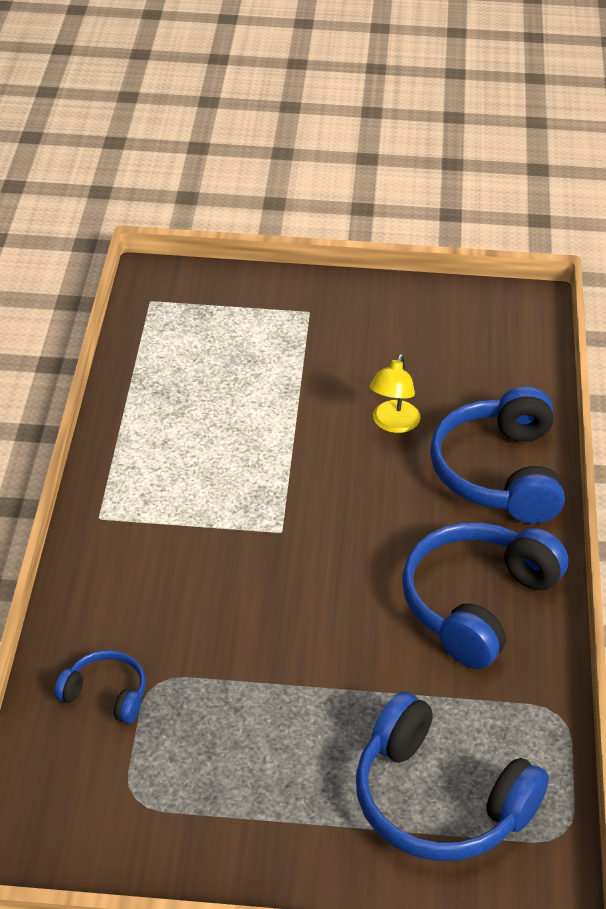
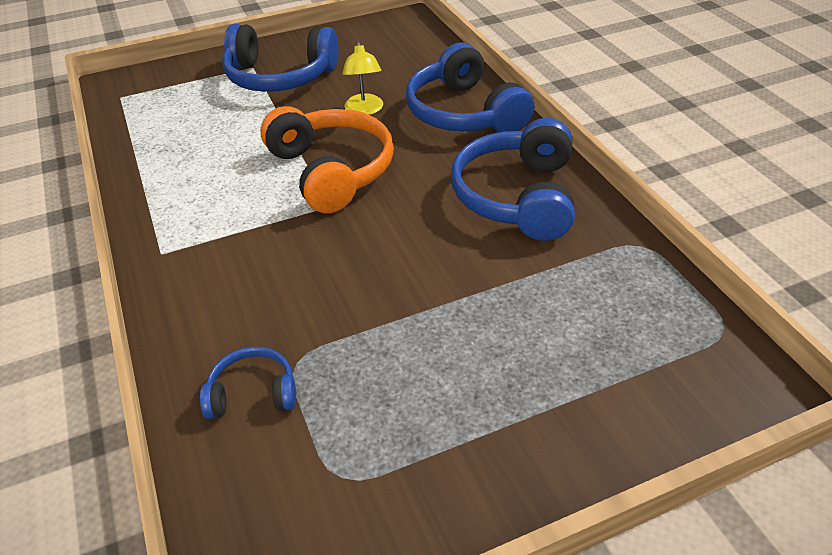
camera: 25 degrees left, 0 degrees up
blue headphones [356,691,549,861] -> blue headphones moved to [222,24,339,92]
none -> orange headphones [261,106,394,213]

